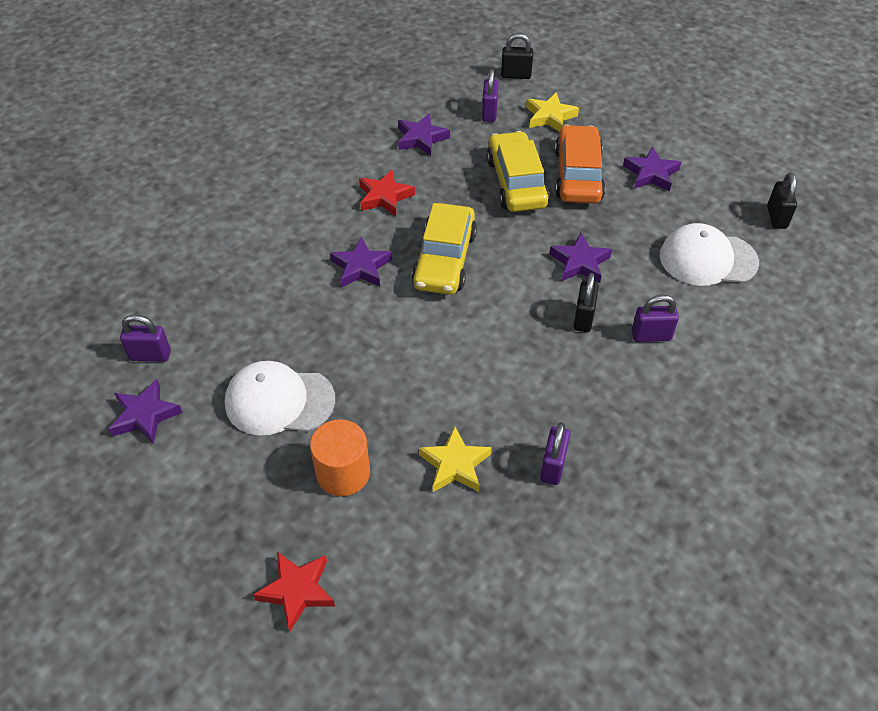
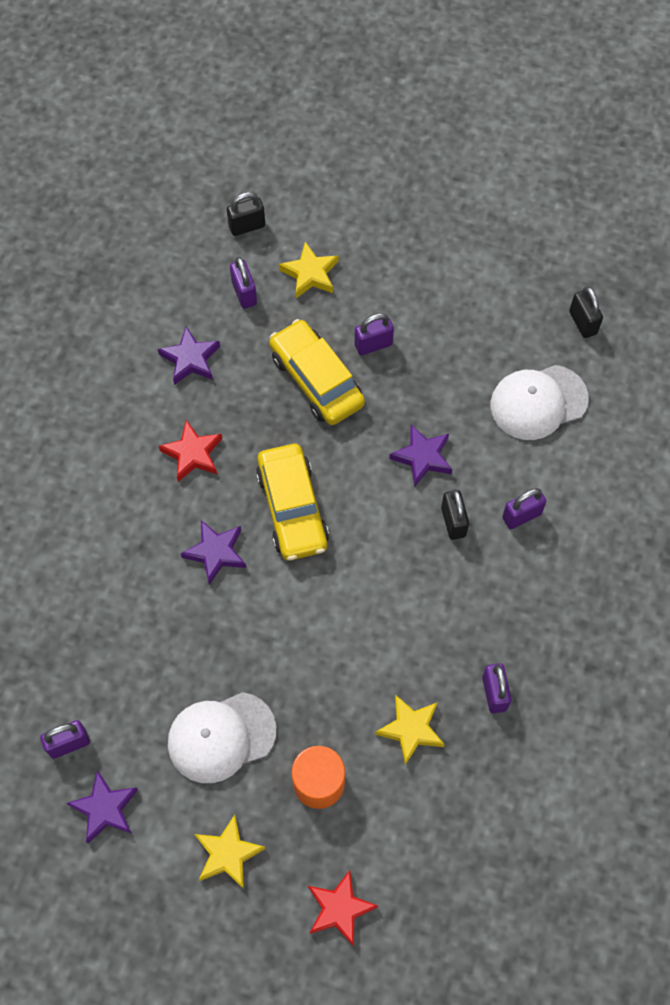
camera: 25 degrees left, 15 degrees up
orange car [554,125,605,204] -> purple padlock [355,313,394,355]
purple star [623,147,682,192] -> none
none -> yellow star [195,815,265,889]

